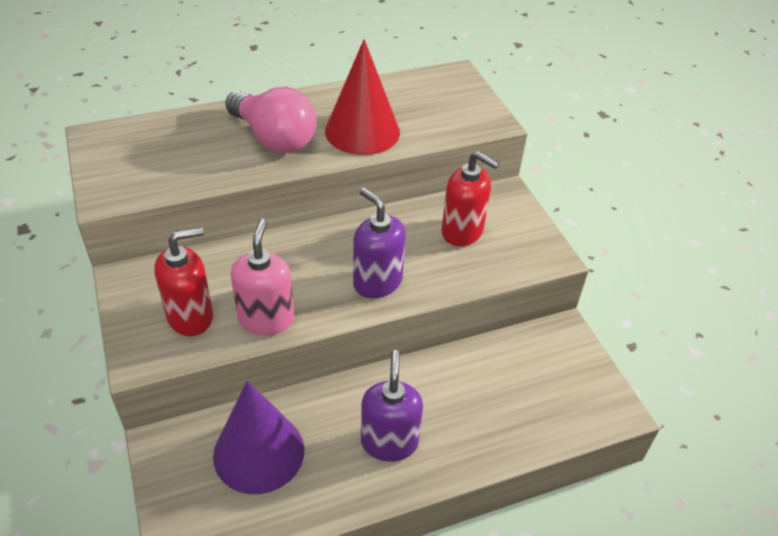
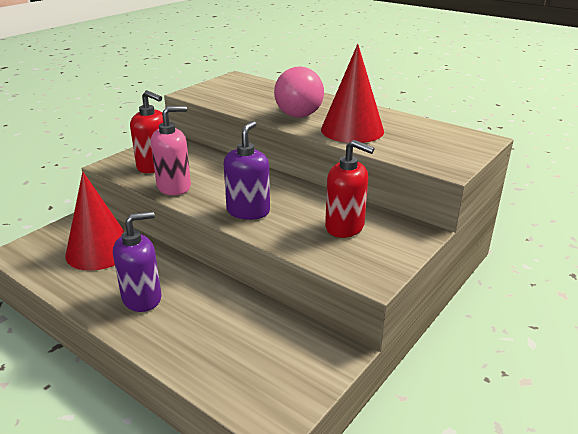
camera: 60 degrees right, 15 degrees down
purple cone [213,381,304,494] -> red cone [65,172,125,271]
red soap dispenser [442,151,500,246] -> red soap dispenser turned 60 degrees counterclockwise [325,140,375,238]

